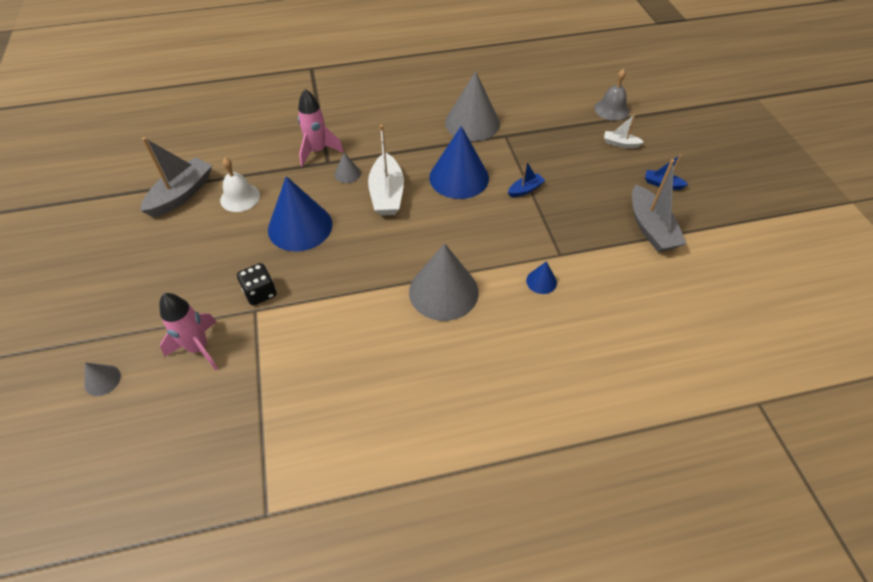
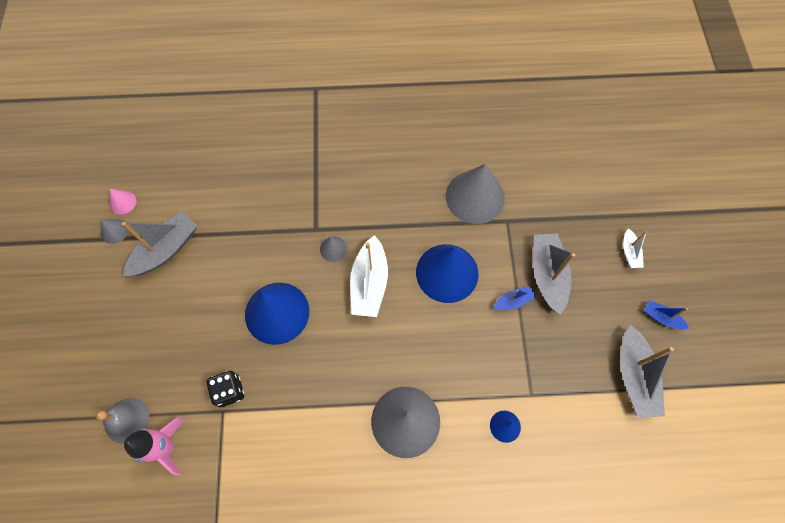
camera: 10 degrees right, 15 degrees up
grey cone [84,363,121,396] -> grey cone moved to [101,219,128,244]
white bell [220,158,260,212] -> none
pink rocket [298,89,344,167] -> none
grey bell [595,69,629,121] -> grey bell moved to [96,398,149,444]
white boat [604,114,644,148] -> white boat turned 120 degrees counterclockwise [623,228,647,268]
none -> pink cone [109,189,136,214]
none -> grey boat [533,233,575,315]

